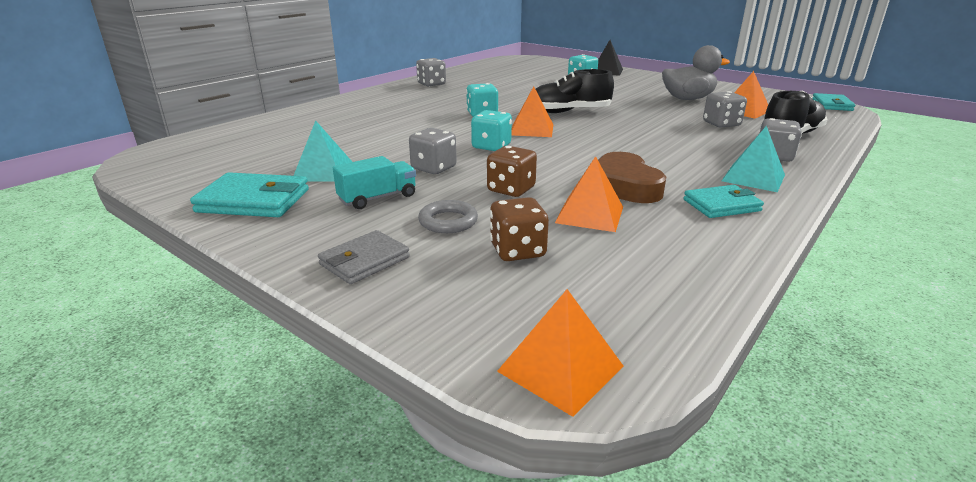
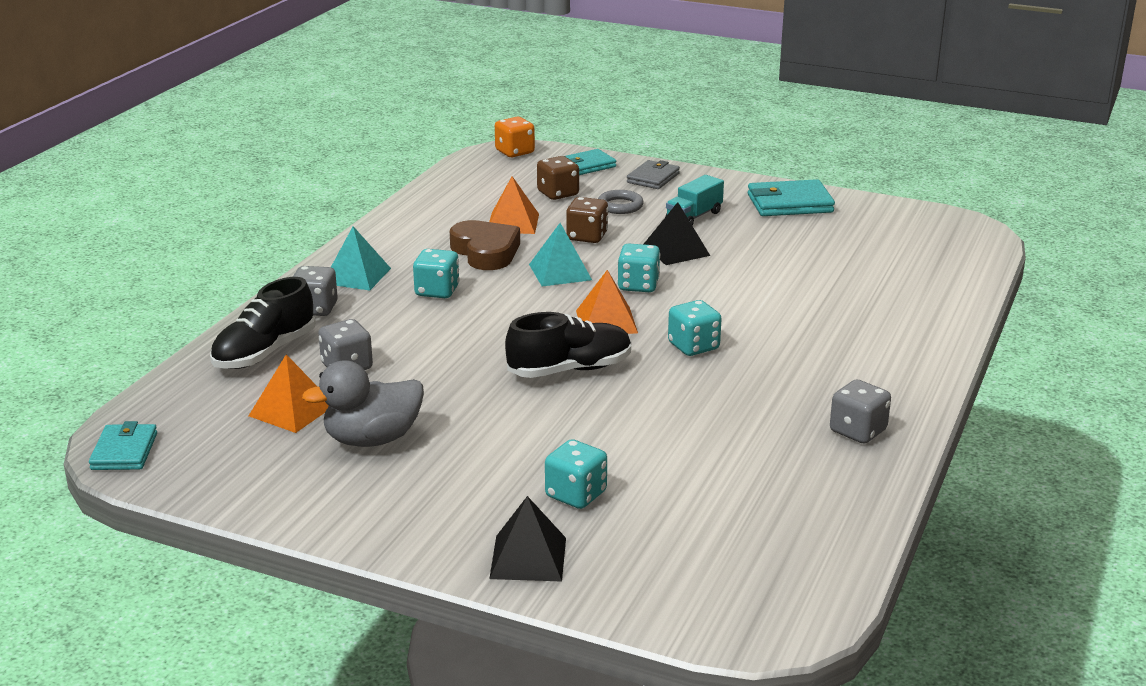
camera: 165 degrees right, 0 degrees up
turquoise pyramid [293,120,352,182] -> turquoise pyramid moved to [529,223,592,287]
grey dice [409,128,457,174] -> black pyramid [643,202,710,265]
orange pyramid [497,289,623,417] -> orange dice [495,117,535,157]
turquoise wallet [683,185,764,218] -> turquoise wallet moved to [565,149,616,175]
none -> turquoise dice [413,249,460,298]

